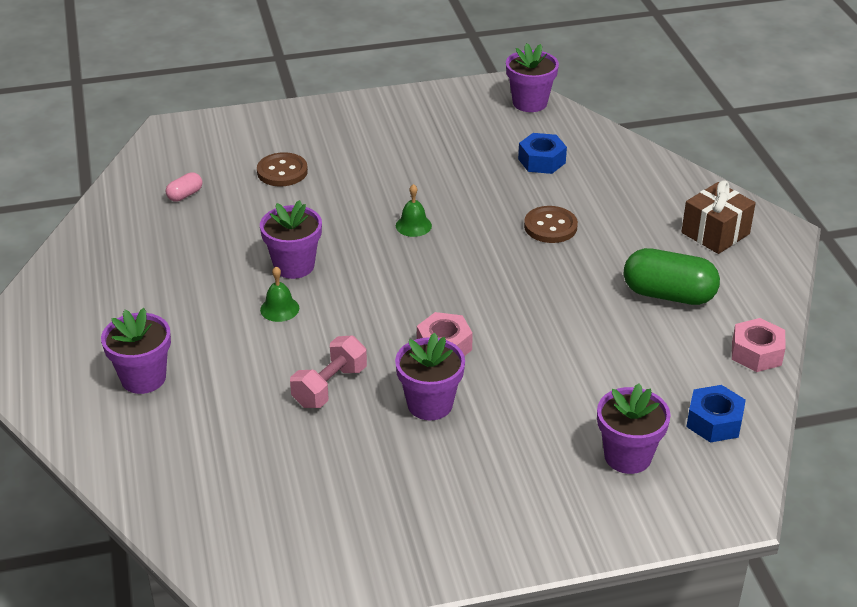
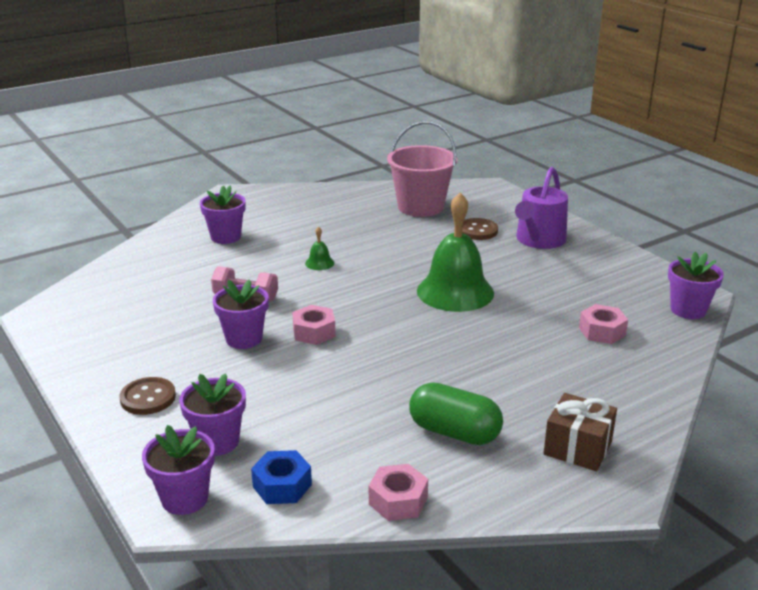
camera: 70 degrees right, 10 degrees down
pink capsule [166,172,202,201] -> pink bucket [387,121,457,217]
purple flower pot [260,200,322,279] -> purple flower pot moved to [142,425,215,515]
green bell [396,184,432,237] -> green bell [417,192,494,312], size x2.50
blue nut [518,133,567,174] -> pink nut [579,304,628,344]
brown button [524,206,578,243] -> brown button moved to [120,377,176,415]
green capsule [624,248,720,305] -> green capsule turned 60 degrees counterclockwise [409,382,503,445]
none -> purple watering can [515,167,568,249]

